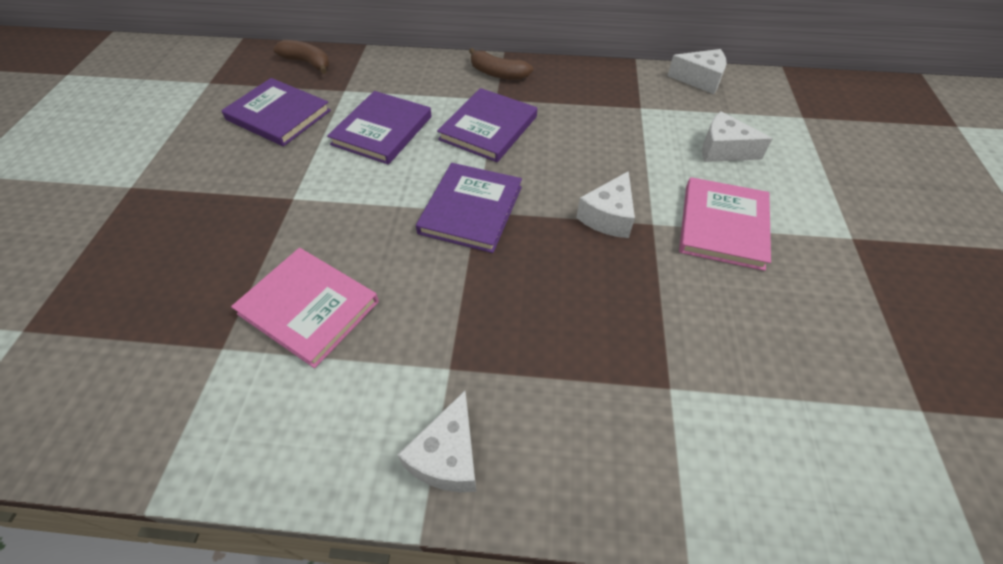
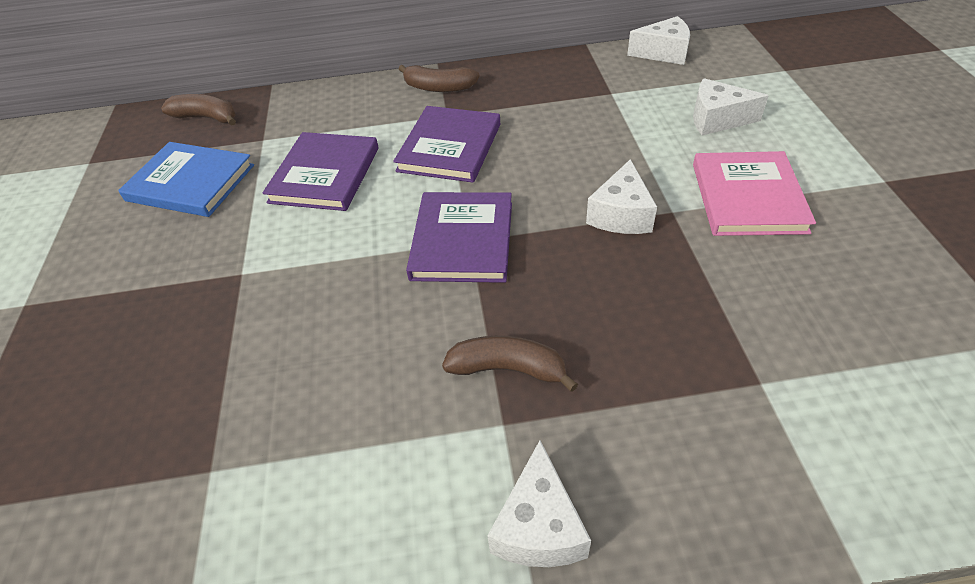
camera: 10 degrees left, 5 degrees down
purple book [221,78,331,147] -> blue book [118,142,254,217]
pink book [231,248,379,368] -> none
none -> brown banana [442,336,578,392]

